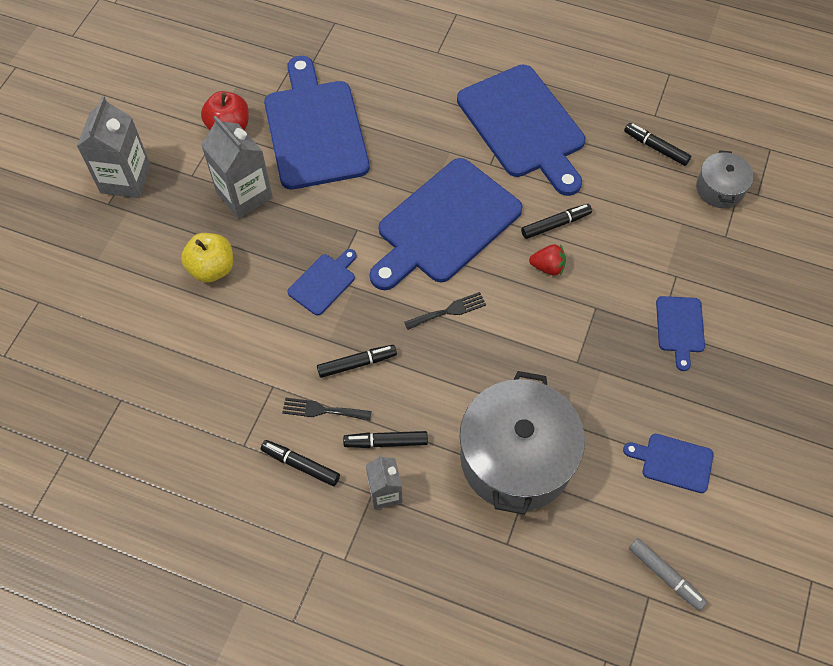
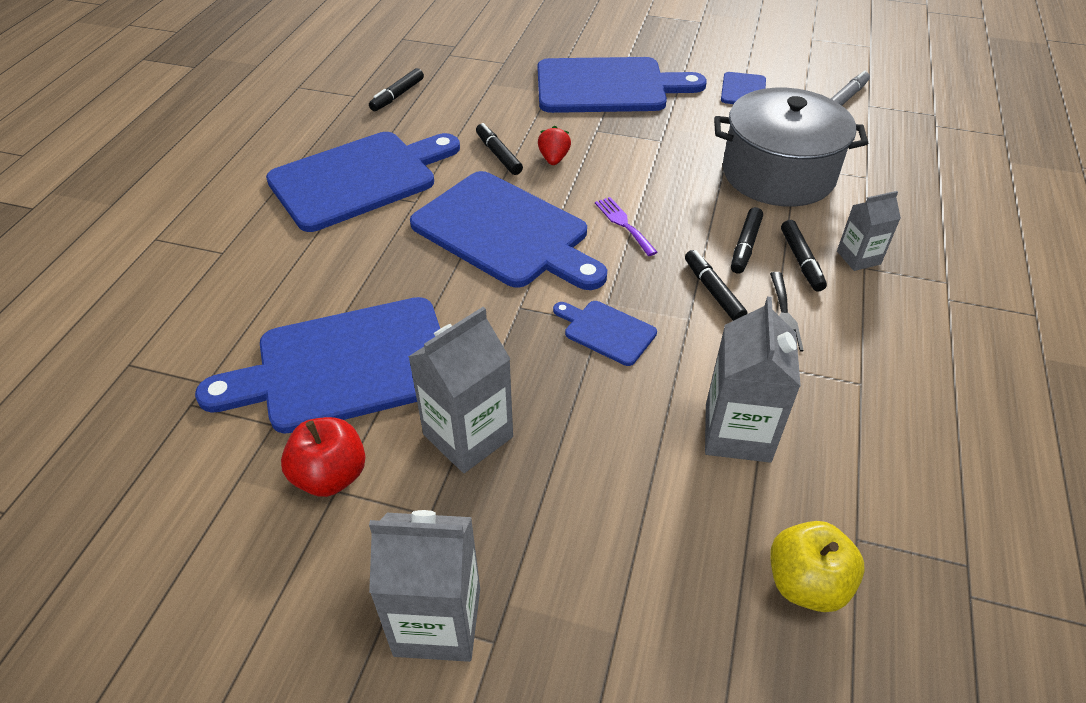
camera: 95 degrees left, 15 degrees down
yellow apple [181,233,233,283] -> yellow apple moved to [770,521,865,612]
black marker [261,440,340,486] -> black marker moved to [731,207,763,274]
black fork [404,292,486,330] -> purple fork [595,197,658,256]
blue cutting board [656,296,705,371] -> blue cutting board [538,57,707,113], size x2.20
grey pot [696,150,754,208] -> none
none -> grey carton [705,296,801,463]

